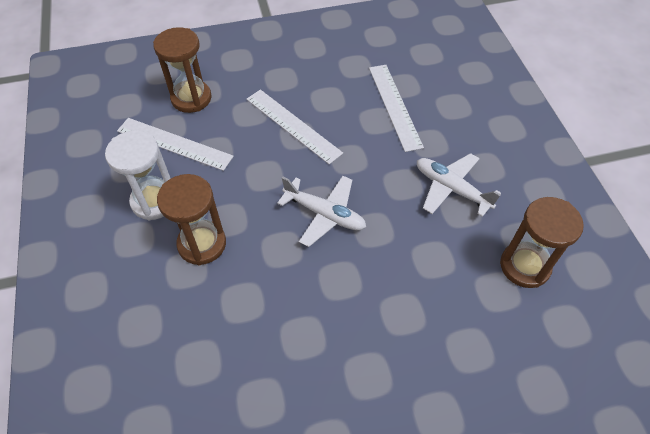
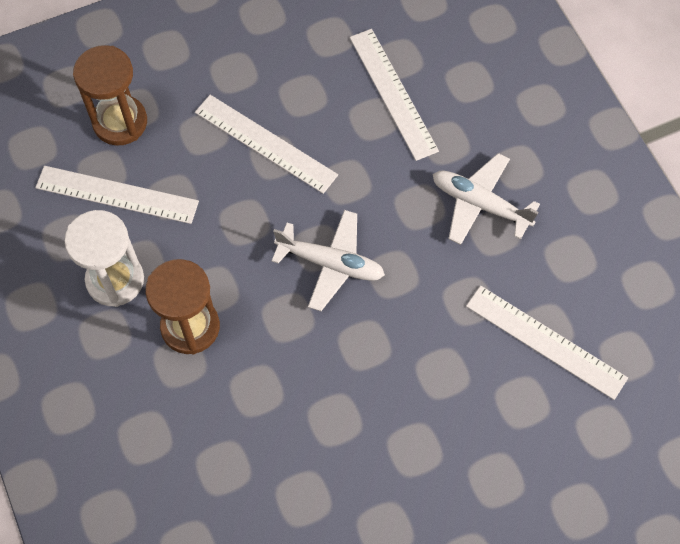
camera: 10 degrees left, 10 degrees up
brown hourglass [500,197,584,288] -> none
none -> white ruler [466,286,628,400]

